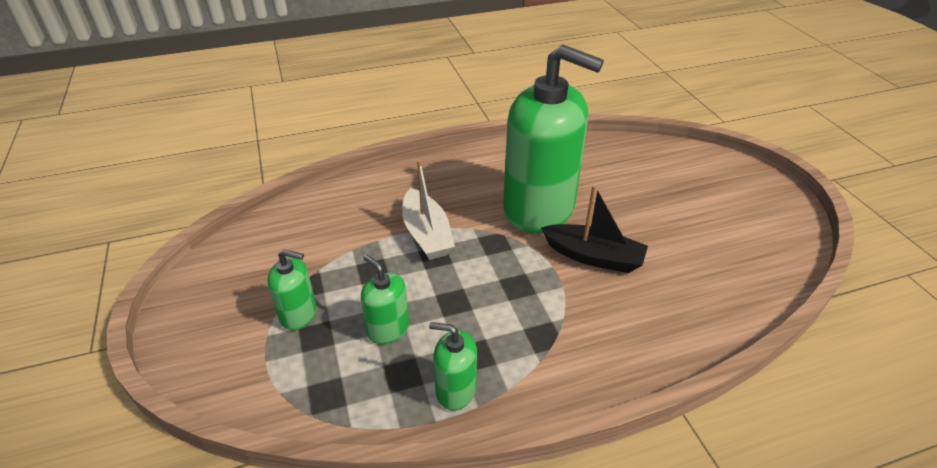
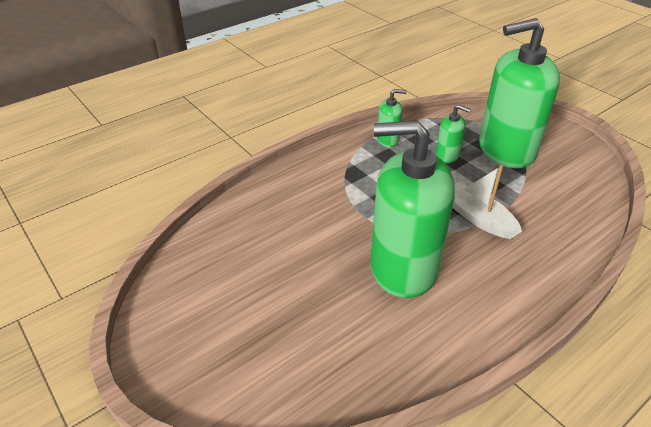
camera: 160 degrees right, 0 degrees up
green soap dispenser [267,249,317,330] -> green soap dispenser [479,18,560,168], size x2.32
black boat [541,185,648,273] -> none

